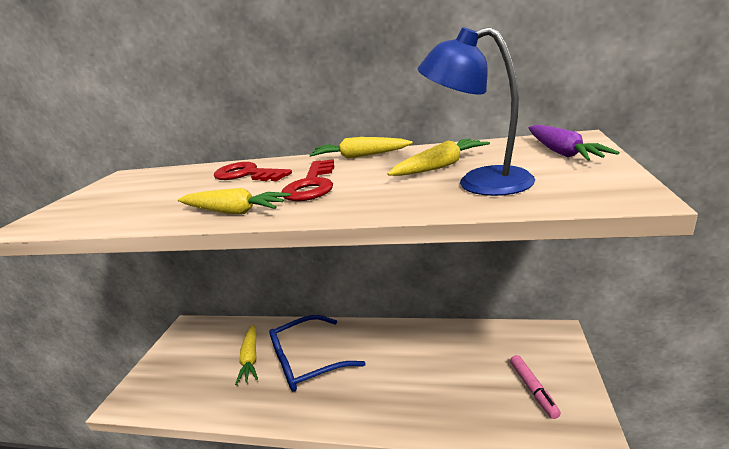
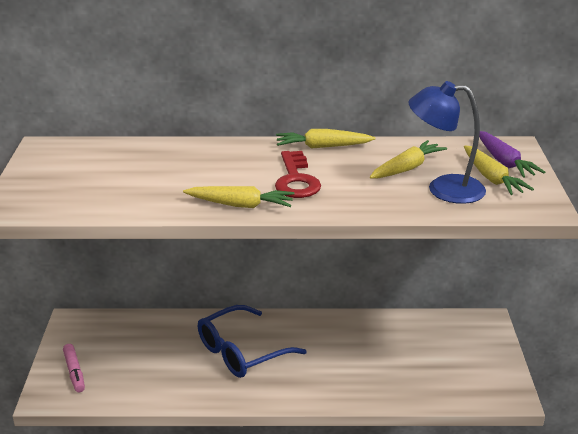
camera: 15 degrees left, 5 degrees up
red key [214,162,292,181] -> none
yellow carrot [235,324,258,385] -> yellow carrot moved to [464,145,534,195]
pink marker [510,355,561,419] -> pink marker moved to [63,344,85,392]

